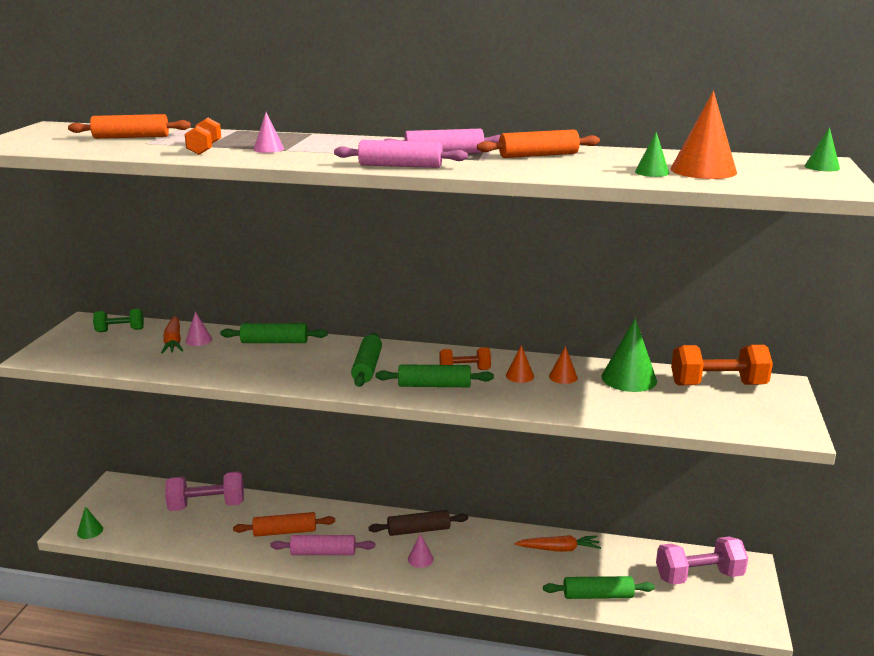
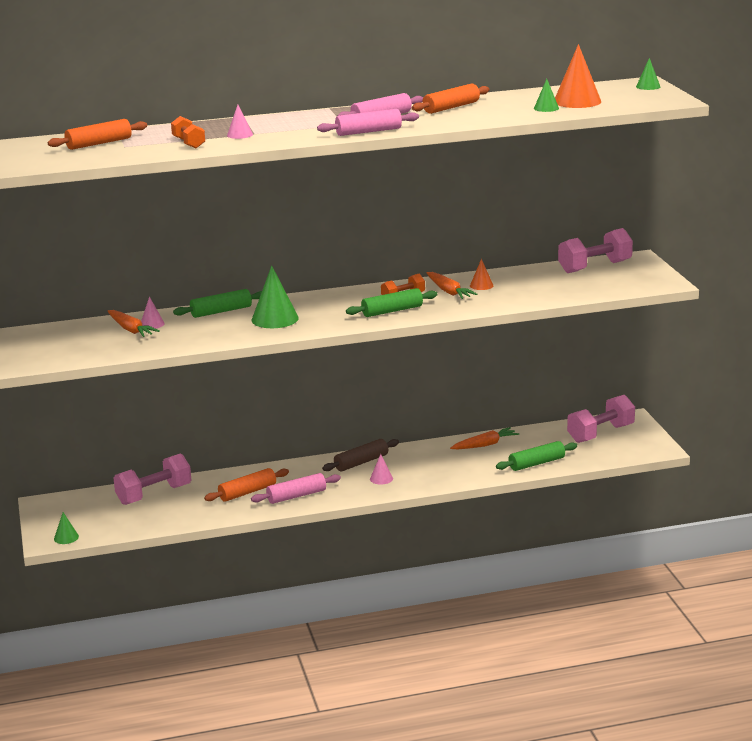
camera: 25 degrees left, 0 degrees up
green dumbbell [93,309,144,332] -> none
green rolling pin [351,333,382,387] -> none
orange cone [506,345,534,383] -> orange carrot [427,272,478,299]
green cone [602,318,657,392] -> green cone moved to [252,265,299,328]
orange dumbbell [671,345,773,385] -> pink dumbbell [558,228,633,273]

